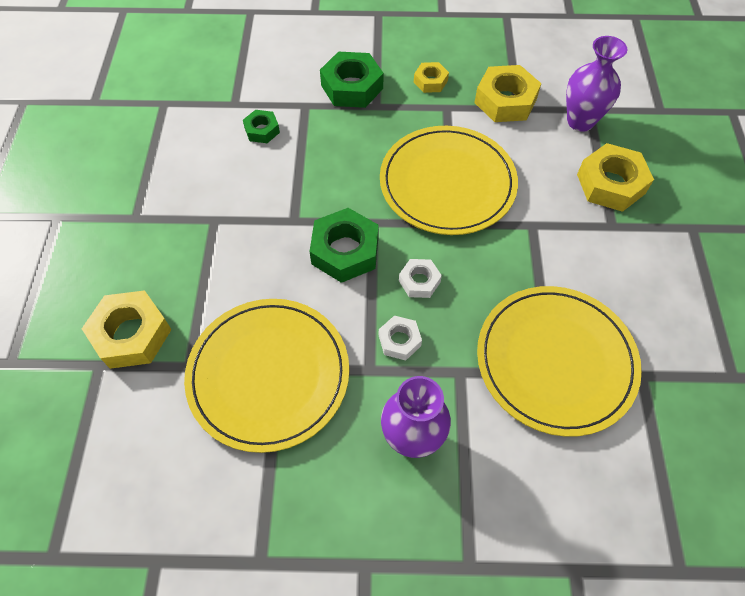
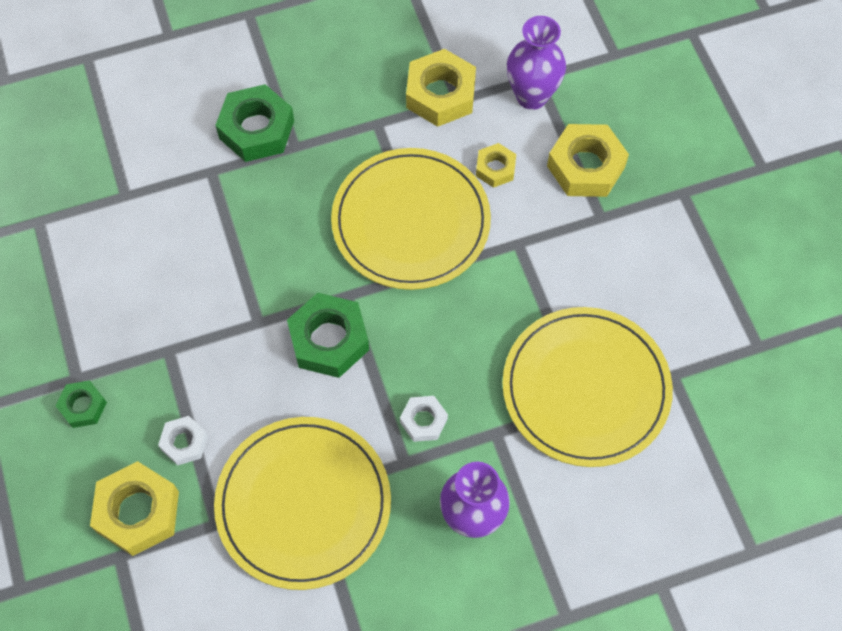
camera: 20 degrees left, 5 degrees up
green nut [243,110,280,143] -> green nut moved to [55,380,107,428]
white nut [399,259,442,298] -> white nut moved to [158,416,208,466]
yellow nut [414,62,449,93] -> yellow nut moved to [476,143,516,188]

